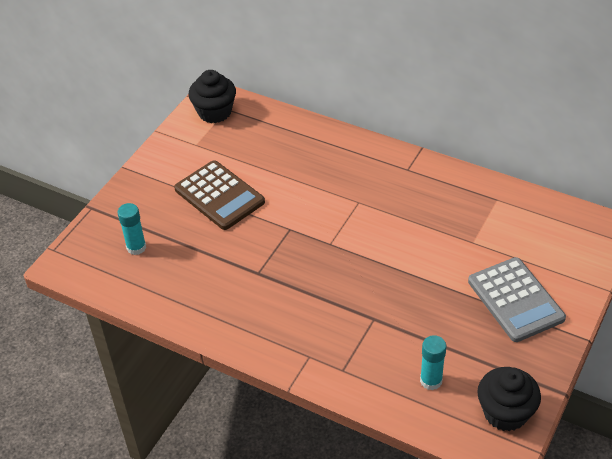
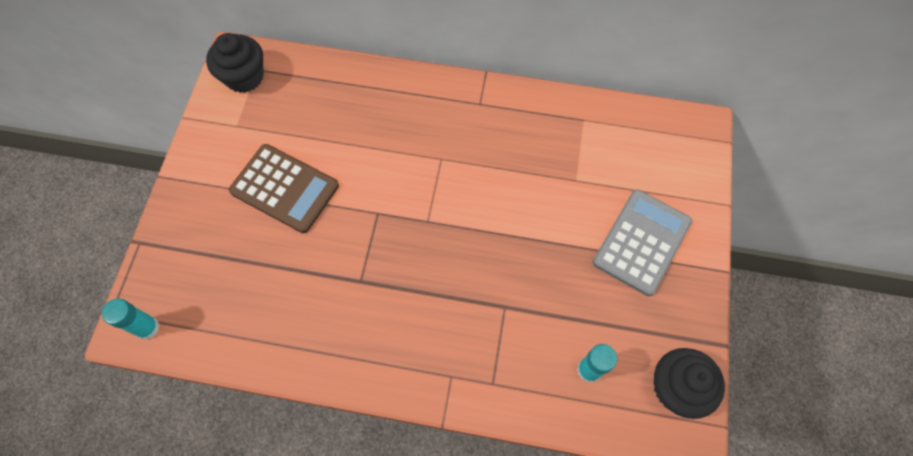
camera: 20 degrees left, 20 degrees up
turquoise glue stick [118,203,146,255] -> turquoise glue stick moved to [102,298,160,340]
grey calculator [468,257,566,342] -> grey calculator turned 105 degrees counterclockwise [593,189,692,296]

